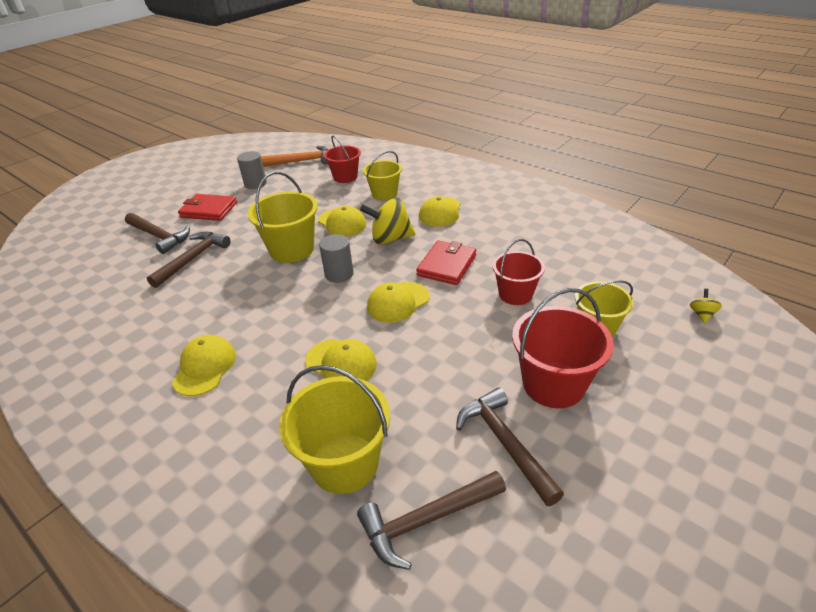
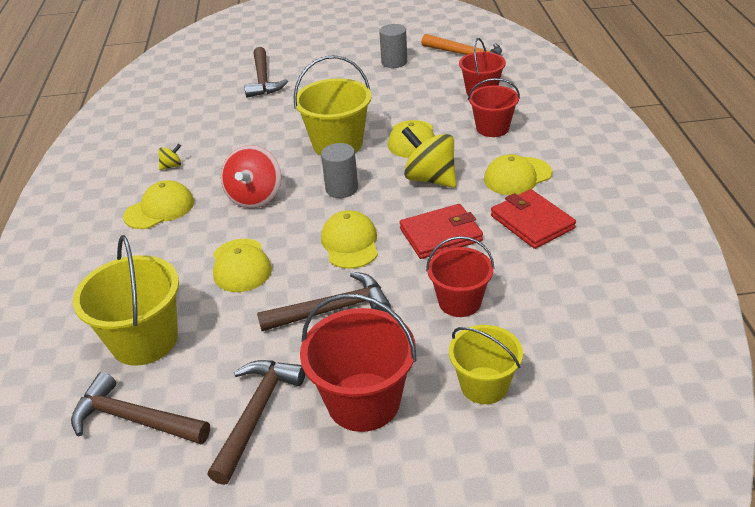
camera: 45 degrees right, 0 degrees up
brown hammer [147,232,231,288] -> brown hammer moved to [257,272,391,331]
red wallet [178,194,237,221] -> red wallet moved to [491,189,576,249]
yellow bucket [363,151,402,200] -> red bucket [468,78,520,137]
yellow cap [367,282,430,323] -> yellow cap turned 75 degrees clockwise [321,210,378,269]
yellow spinning top [690,289,722,323] -> yellow spinning top moved to [158,144,181,170]
none -> red spinning top [221,145,281,208]

